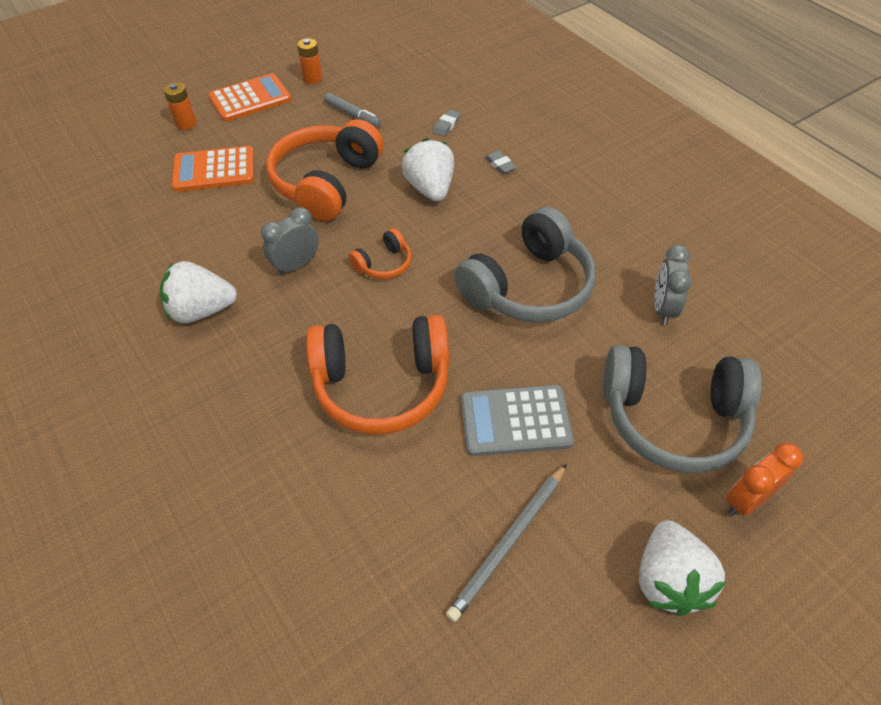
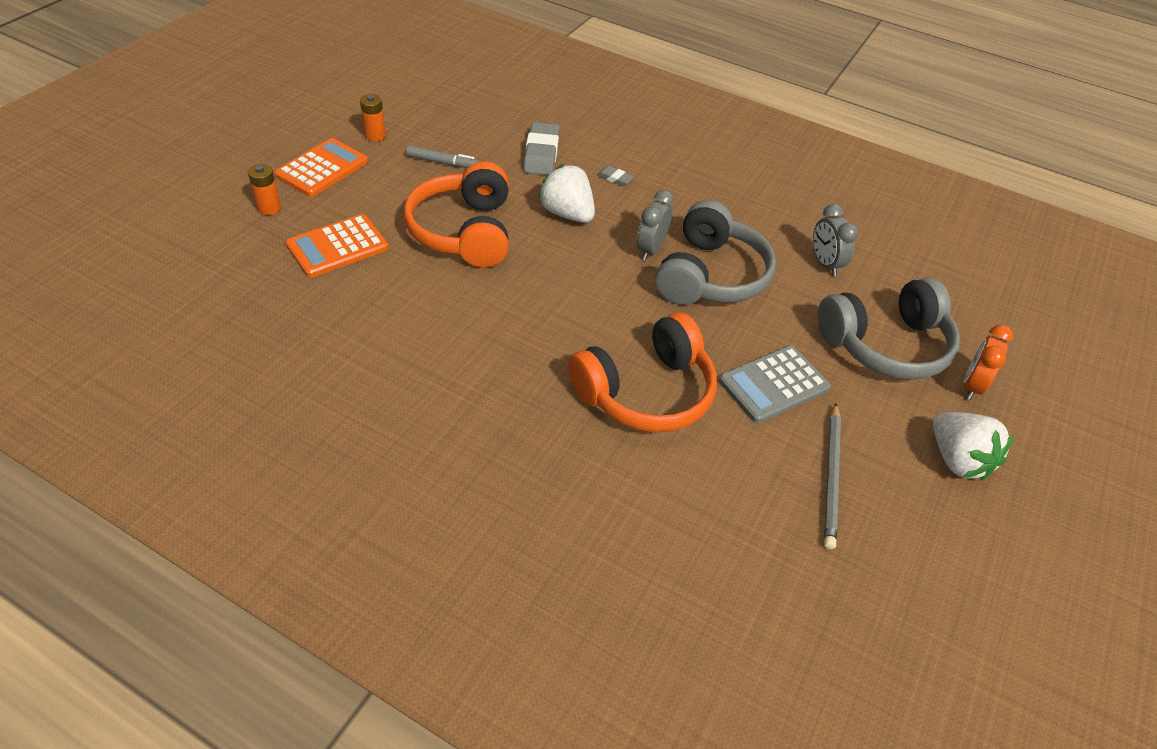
camera: 30 degrees left, 5 degrees down
white strawberry [159,261,237,323] -> none
grey clock [261,207,319,276] -> grey clock moved to [637,190,674,261]
orange headphones [349,228,412,279] -> none
grey eraser [433,110,460,136] -> grey eraser [523,122,560,175], size x2.02

